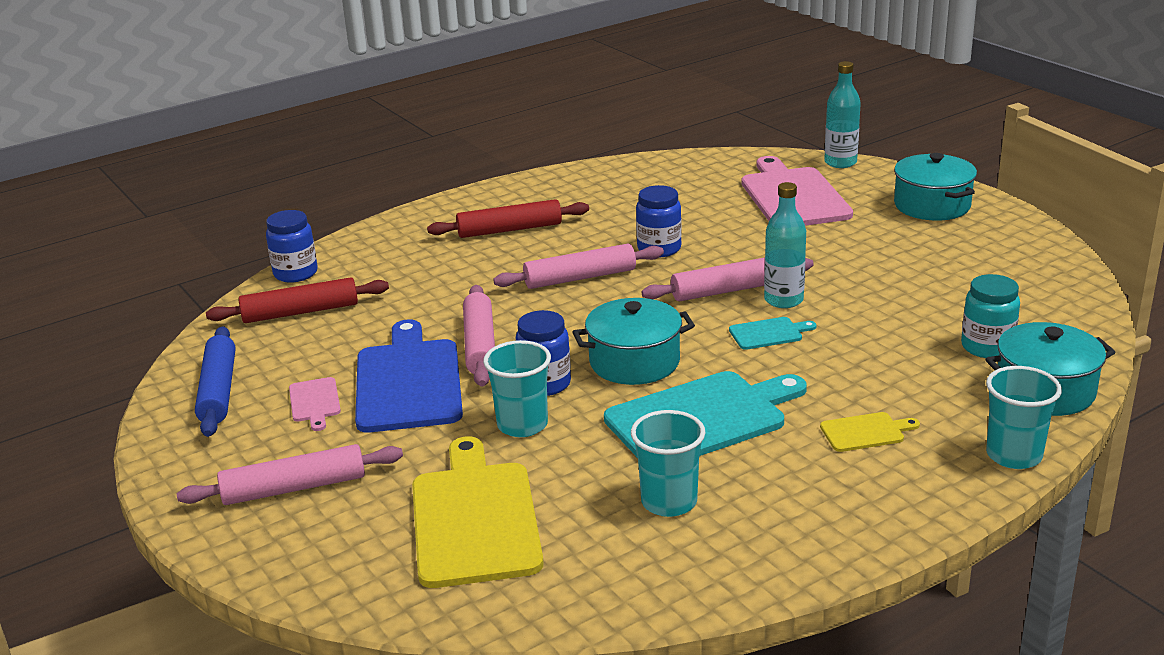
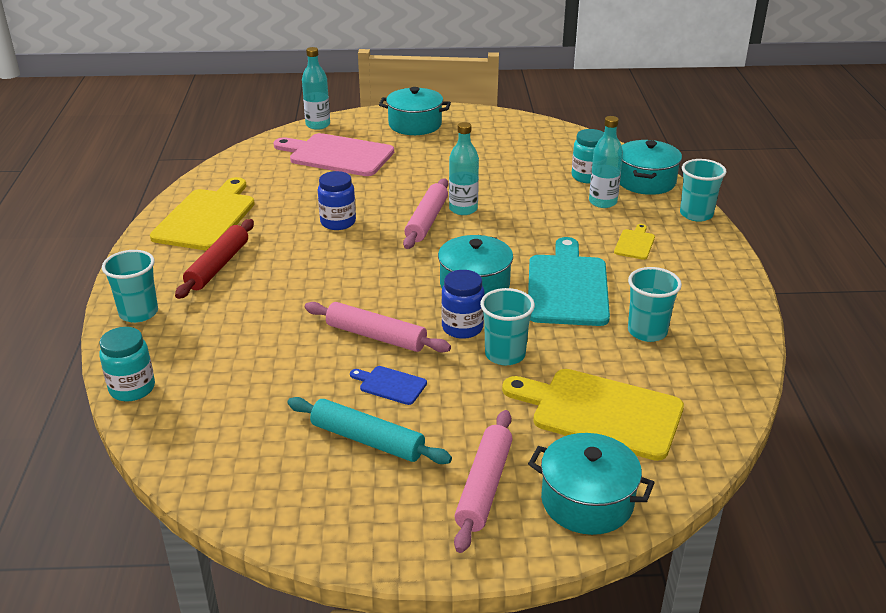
camera: 60 degrees left, 5 degrees up
blue rolling pin [195,326,236,437] -> none
red rolling pin [206,277,389,323] -> none
blue jar [266,210,317,283] -> turquoise jar [99,327,155,401]
pink cutting board [289,377,341,431] -> turquoise rolling pin [287,397,452,464]
blue cutting board [355,320,463,432] -> blue cutting board [350,366,427,405], size x0.45
pink rolling pin [493,244,664,289] -> none
turquoise cutting board [729,317,817,350] -> none
none -> turquoise cup [102,250,158,323]
none -> yellow cutting board [150,177,255,250]
none -> turquoise pot [528,433,655,535]
none -> turquoise bottle [589,116,623,208]

